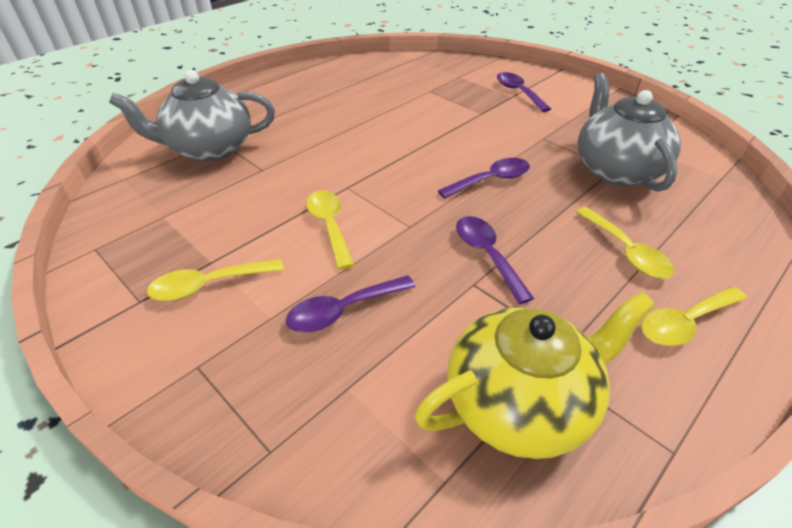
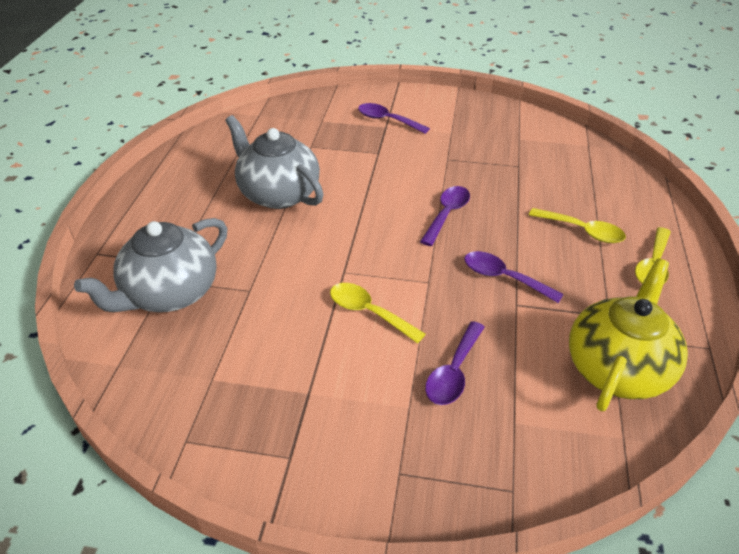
camera: 35 degrees left, 0 degrees up
yellow spoon [147,259,284,301] -> none
grey teapot [577,73,681,192] -> grey teapot moved to [225,115,324,209]

